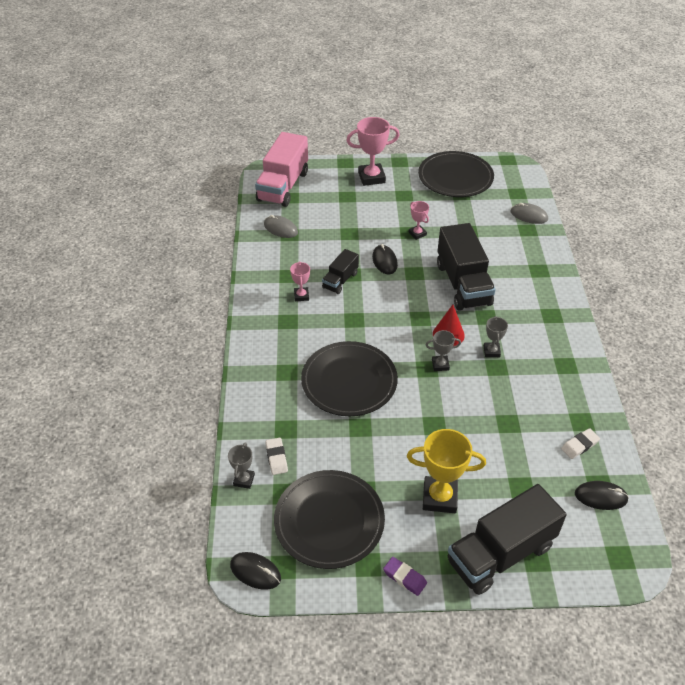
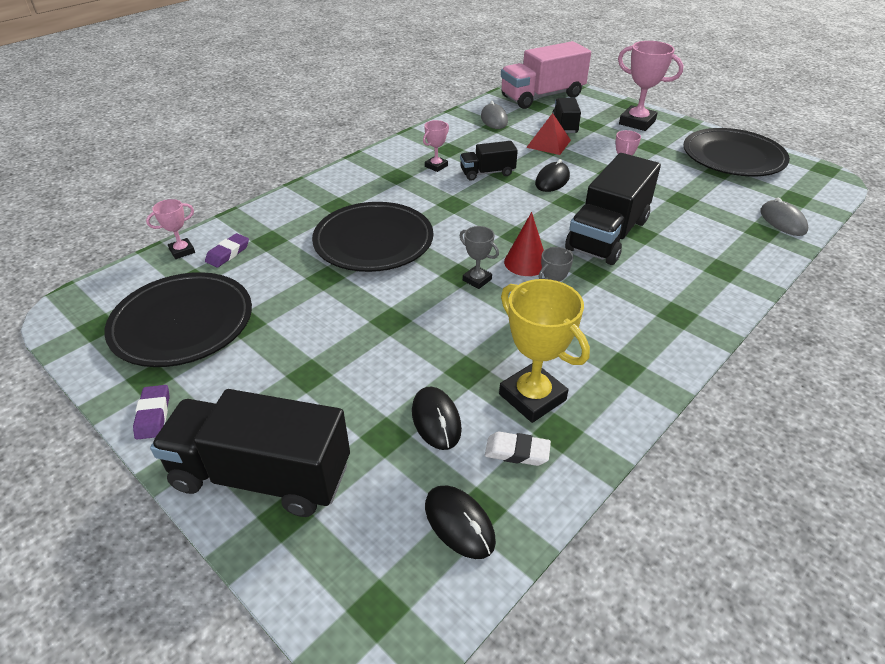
camera: 45 degrees right, 5 degrees down
grey trophy [228,442,255,489] -> pink trophy [146,199,195,259]
black mouse [230,552,281,590] -> black mouse moved to [412,386,462,450]
white eraser [265,438,288,475] -> purple eraser [205,233,249,267]
yellow trophy [407,429,486,513] -> yellow trophy moved to [499,279,590,423]
none -> red pyramid [526,113,571,155]
none -> black truck [552,98,581,133]

